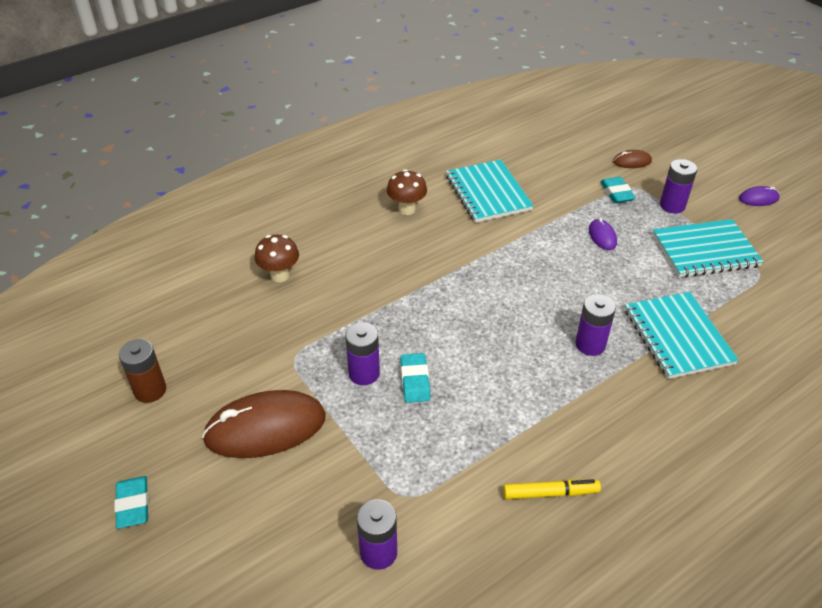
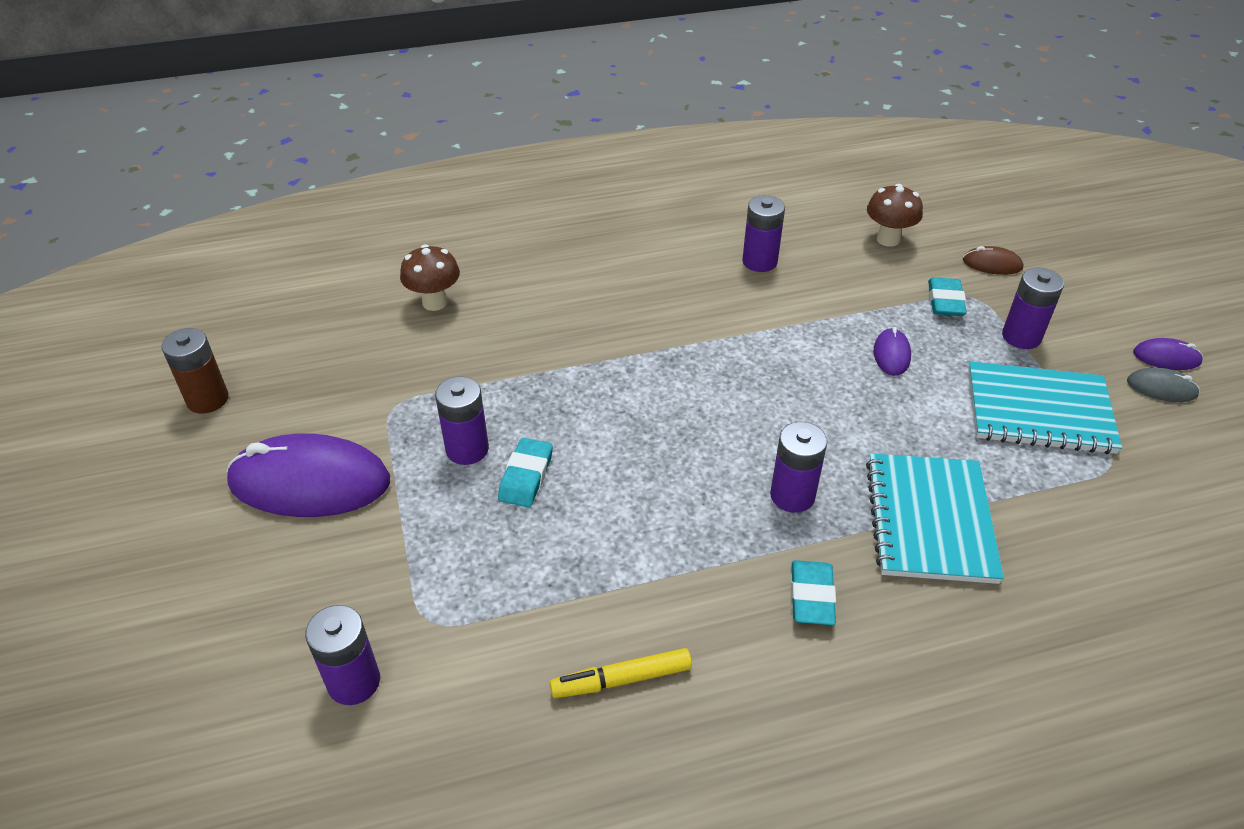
camera: 20 degrees right, 0 degrees up
turquoise eraser [114,476,149,529] -> turquoise eraser moved to [791,560,836,625]
brown mouse [202,390,325,458] -> purple mouse [227,433,390,517]
brown mushroom [387,169,427,215] -> brown mushroom moved to [867,184,923,247]
turquoise notebook [446,160,534,223] -> purple battery [742,195,785,272]
yellow marker [503,479,601,499] -> yellow marker turned 150 degrees clockwise [550,648,692,698]
none -> grey mouse [1127,367,1200,402]

